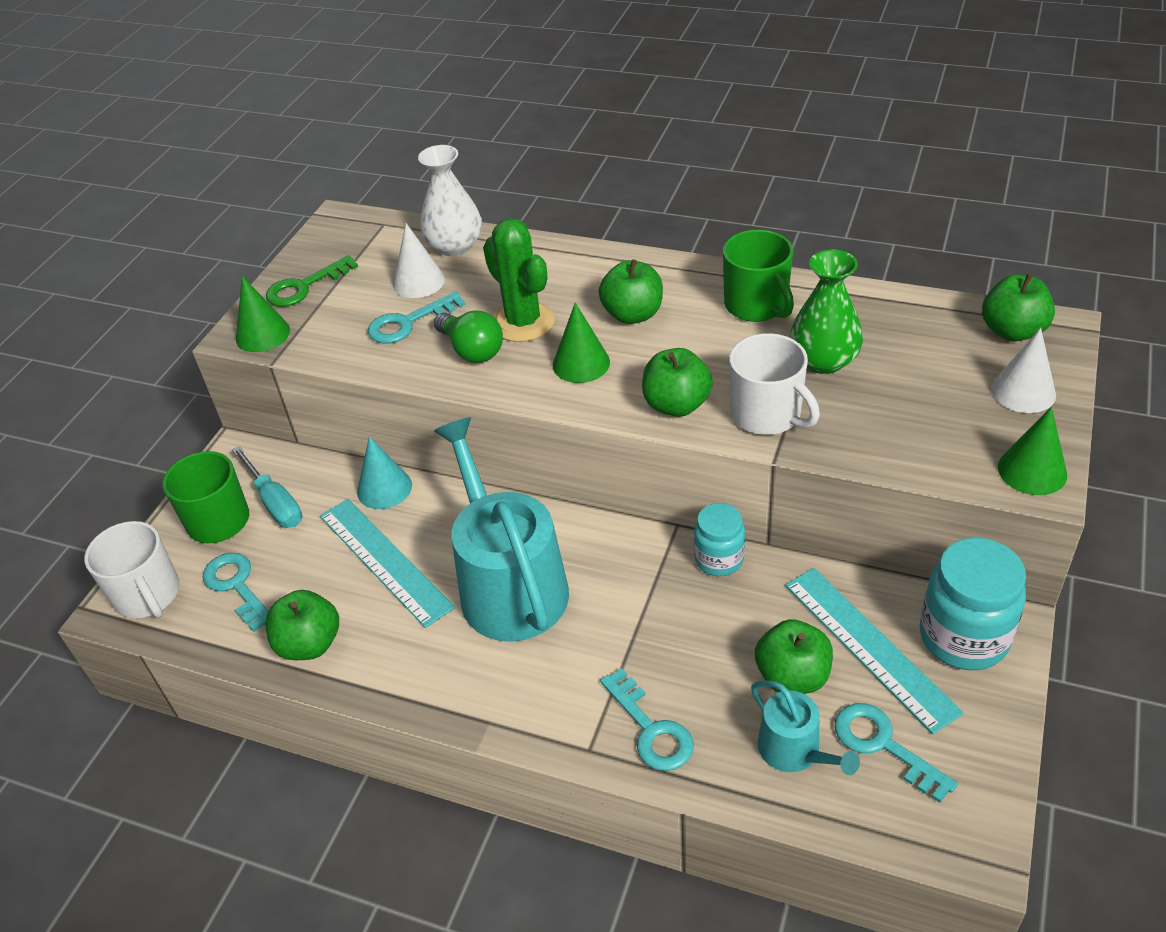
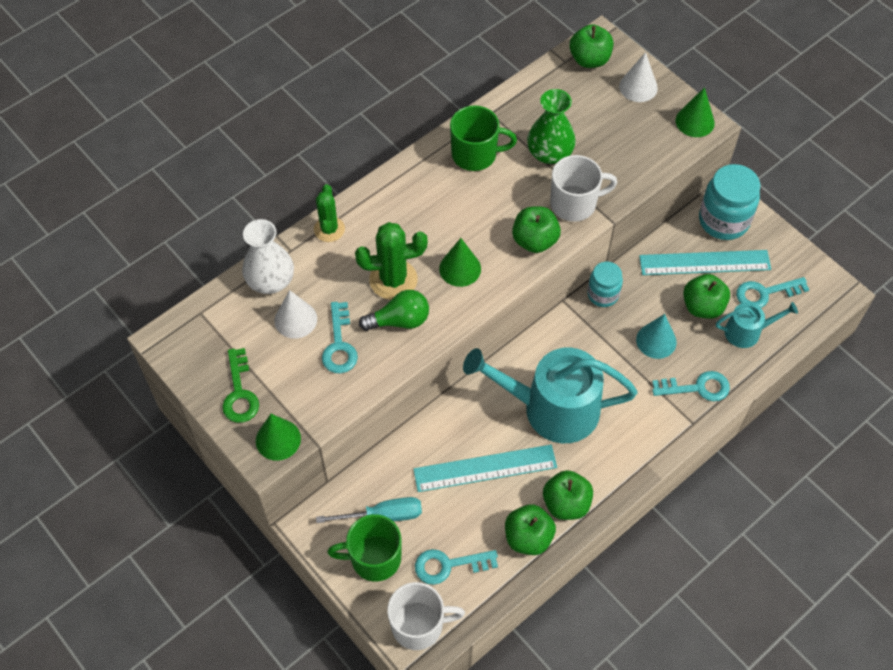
camera: 65 degrees left, 15 degrees up
turquoise cone [357,436,412,509] -> turquoise cone moved to [636,314,677,359]
green apple [599,259,663,324] -> green apple moved to [543,470,593,520]
none -> green cactus [314,184,345,242]

